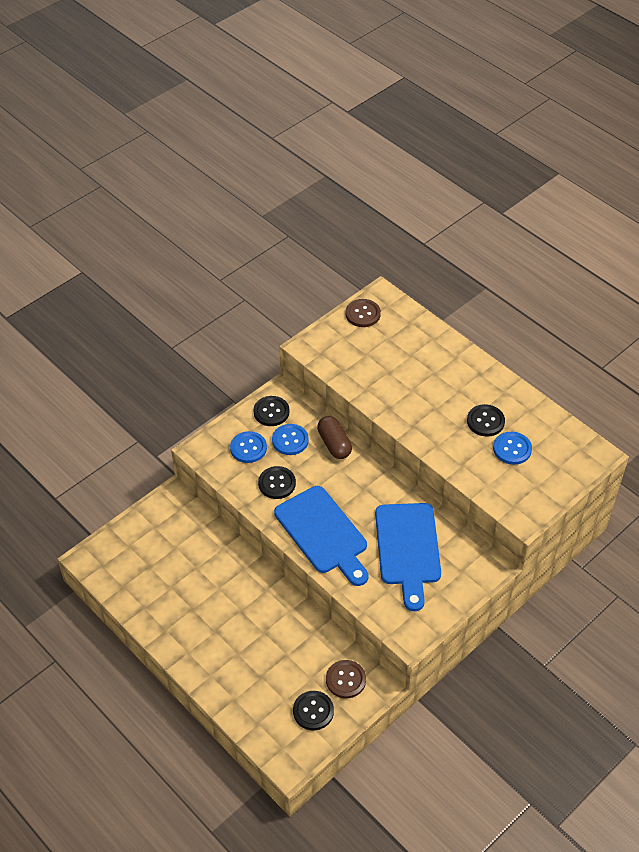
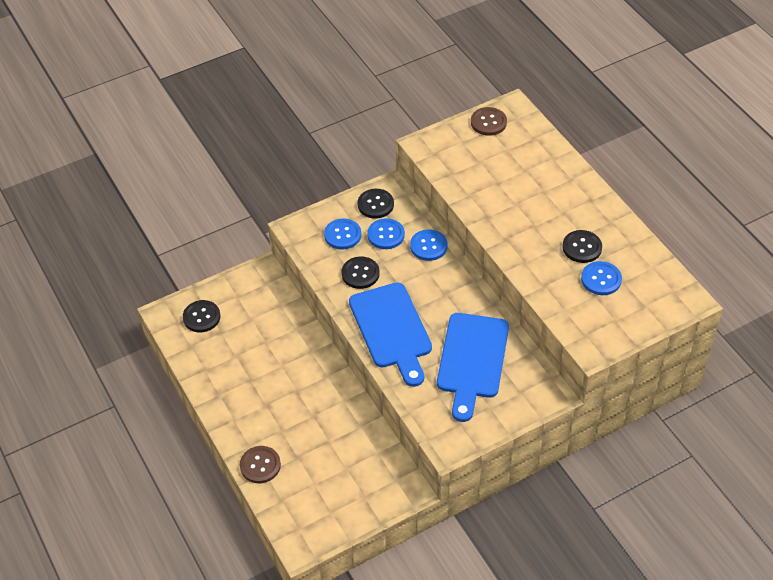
camera: 15 degrees right, 0 degrees up
black button [293,691,334,730] -> black button moved to [183,300,221,332]
brown capsule [317,416,352,459] -> blue button [410,229,448,261]
brown button [326,660,366,698] -> brown button moved to [240,446,281,483]

